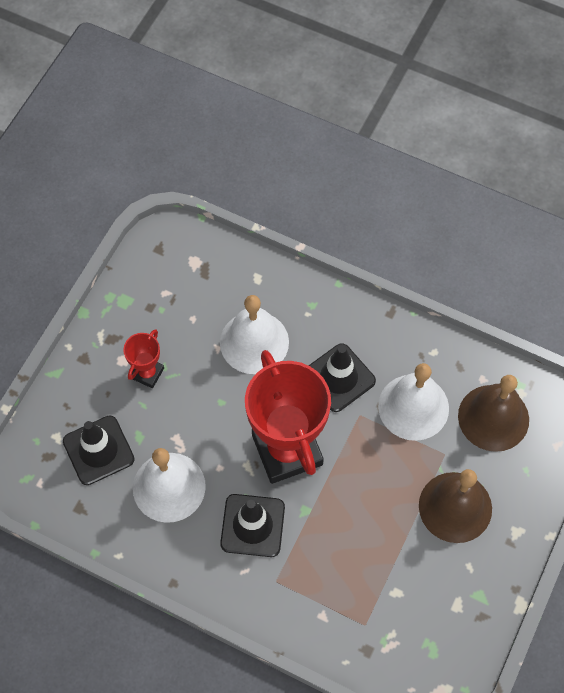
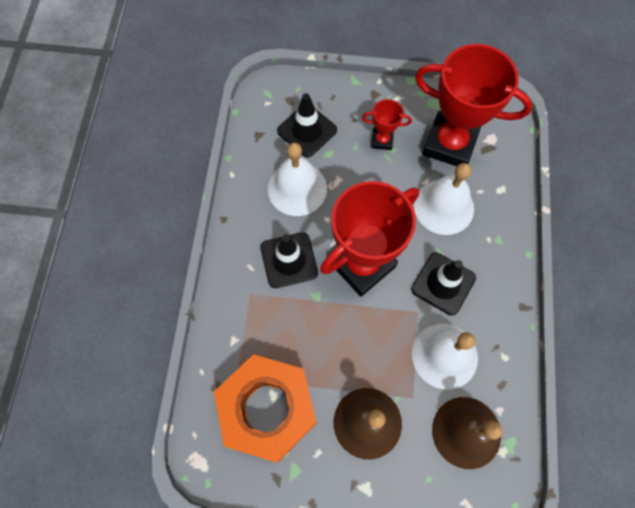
camera: 70 degrees right, 5 degrees up
none -> orange nut [214,354,317,463]
none -> red trophy [415,44,533,166]

